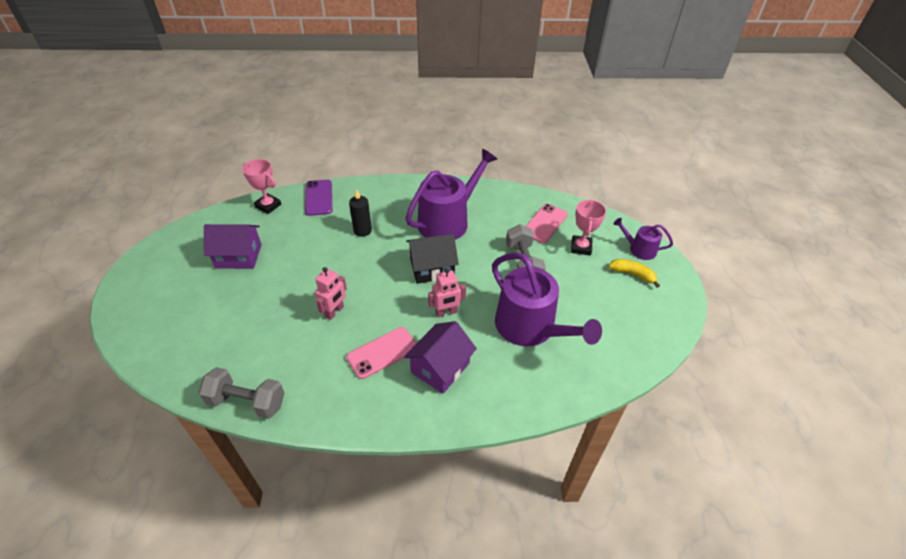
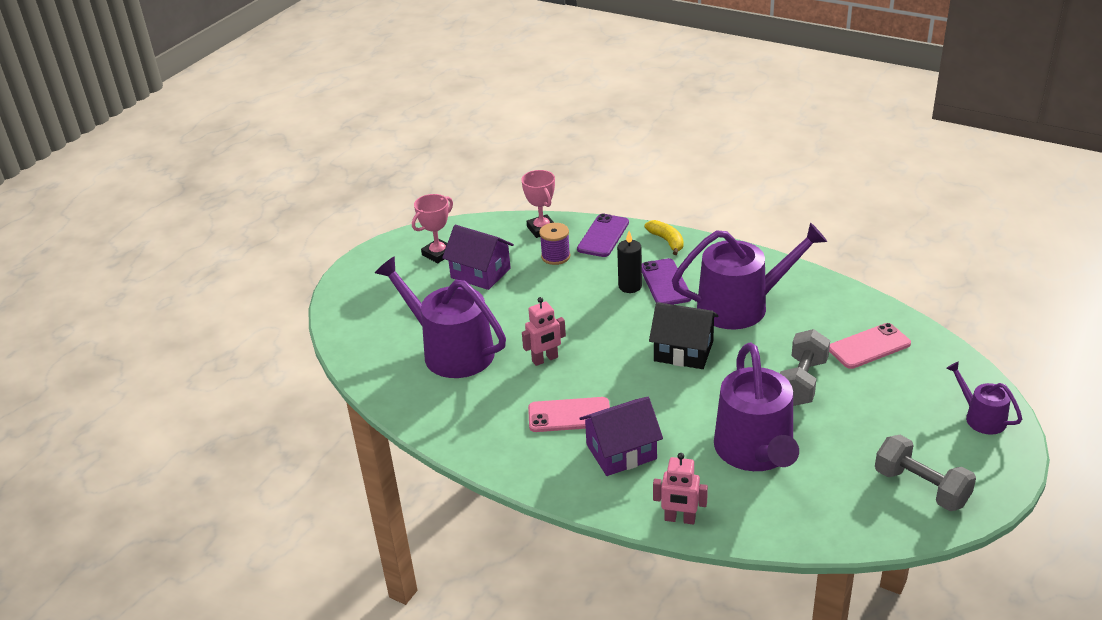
camera: 35 degrees right, 10 degrees down
grey dumbbell [198,367,284,419] -> grey dumbbell moved to [875,435,976,511]
pink robot [428,268,466,318] -> pink robot moved to [653,453,708,524]
pink trophy [571,199,606,256] -> pink trophy moved to [412,194,453,263]
yellow banana [609,259,660,288] -> yellow banana moved to [645,220,684,255]
none -> purple watering can [375,257,506,378]
none -> purple spool [539,223,570,265]
none -> purple phone [642,258,691,305]

